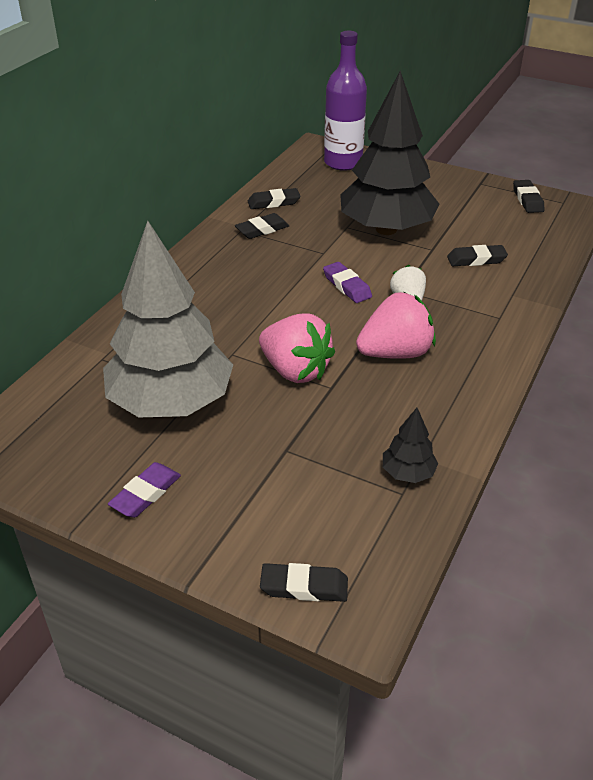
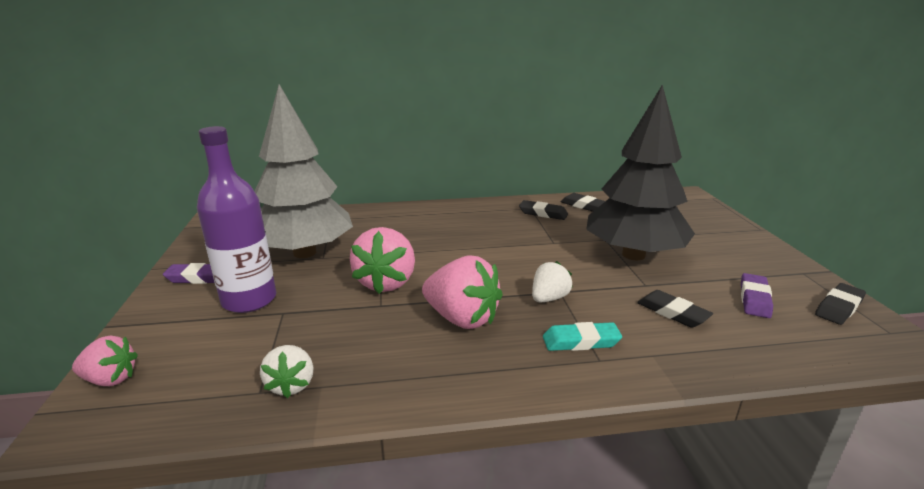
camera: 55 degrees right, 15 degrees down
black eraser [260,563,348,602] -> pink strawberry [72,335,138,386]
purple eraser [323,262,372,303] -> purple eraser moved to [741,273,773,318]
purple bottle [324,31,367,171] -> purple bottle moved to [197,126,276,313]
black tree [383,408,438,483] -> white strawberry [260,345,313,398]
none -> turquoise eraser [543,322,622,351]

